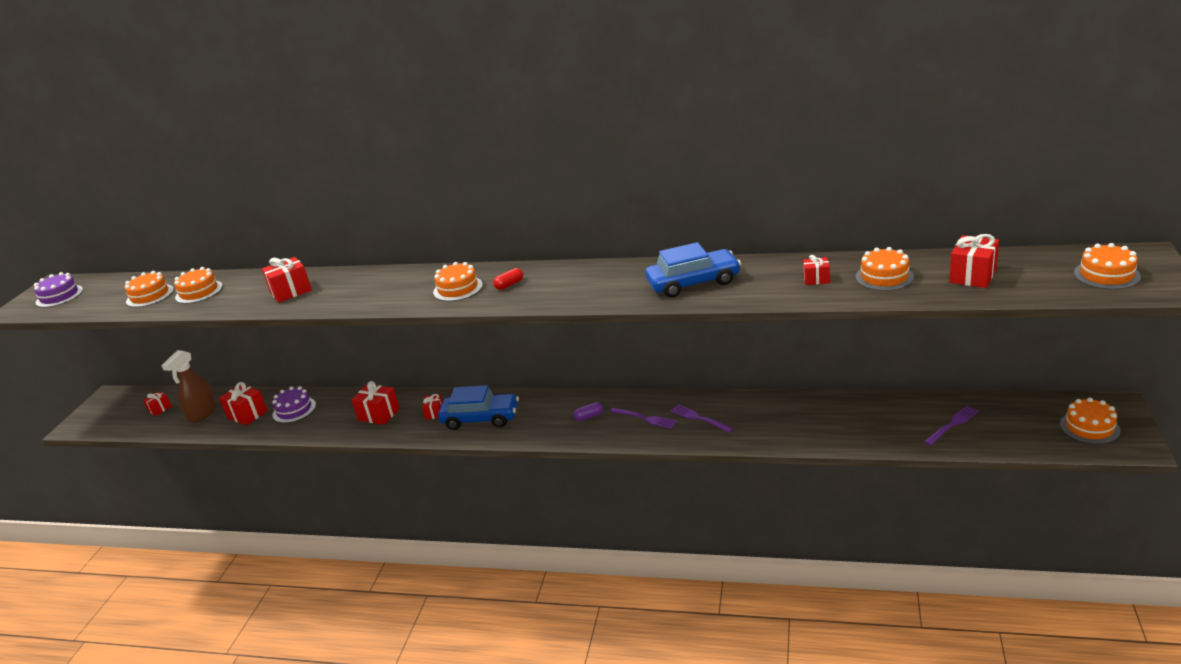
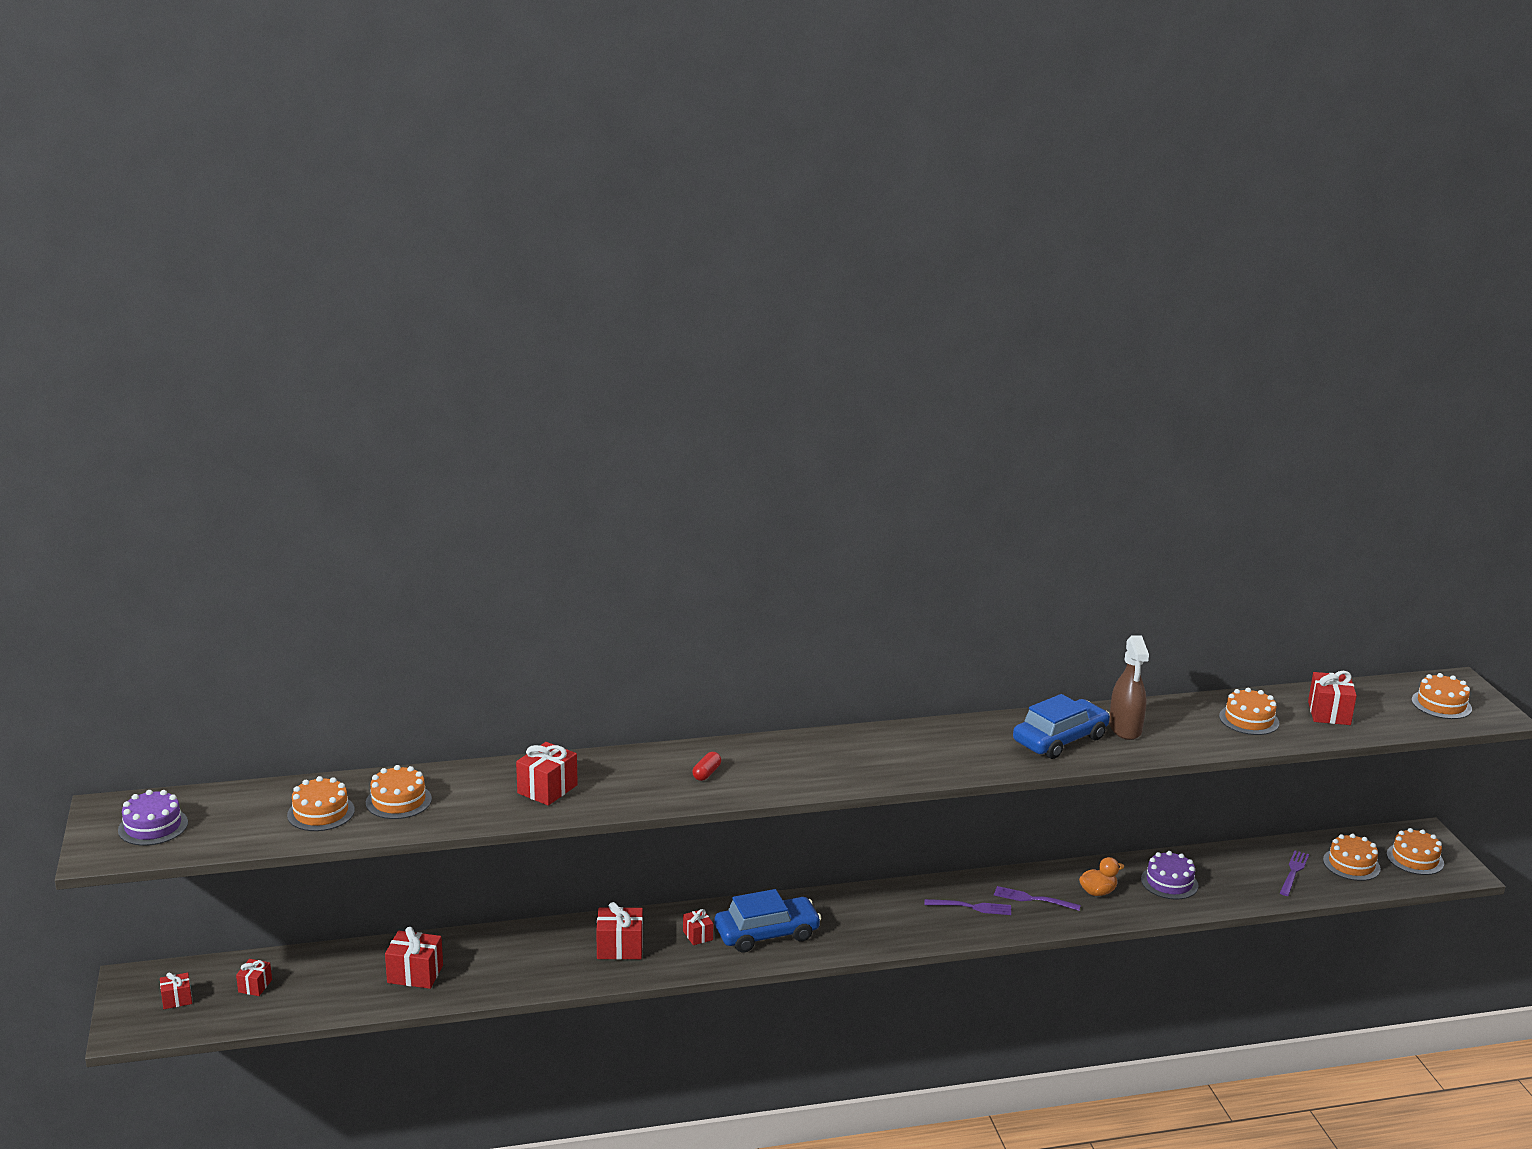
camera: 30 degrees left, 5 degrees down
brown spray bottle [161,350,217,423] -> brown spray bottle moved to [1109,636,1149,740]
purple cake [272,386,316,423] -> purple cake moved to [1141,851,1199,899]
orange cake [433,262,483,301] -> orange cake moved to [1323,834,1381,881]
red capsule [493,268,523,290] -> red capsule moved to [692,752,721,781]
purple capsule [573,402,603,421] -> none
red gift [803,255,830,285] -> red gift moved to [160,972,192,1009]
none -> orange duck [1079,857,1124,896]

